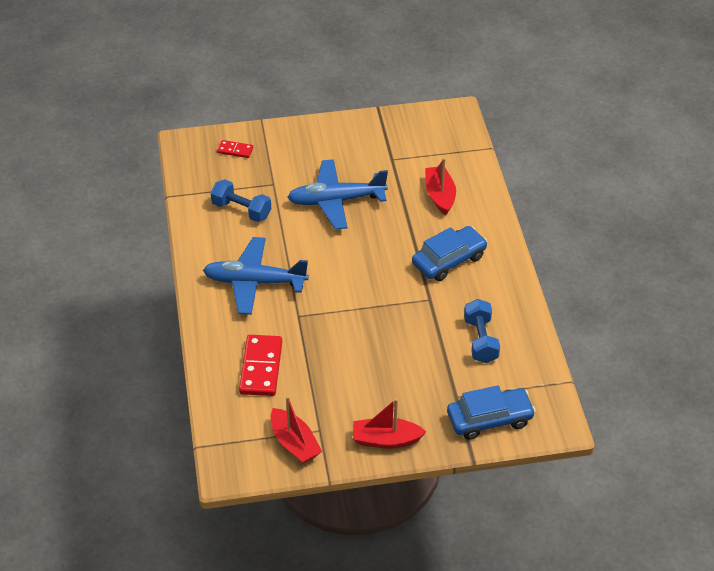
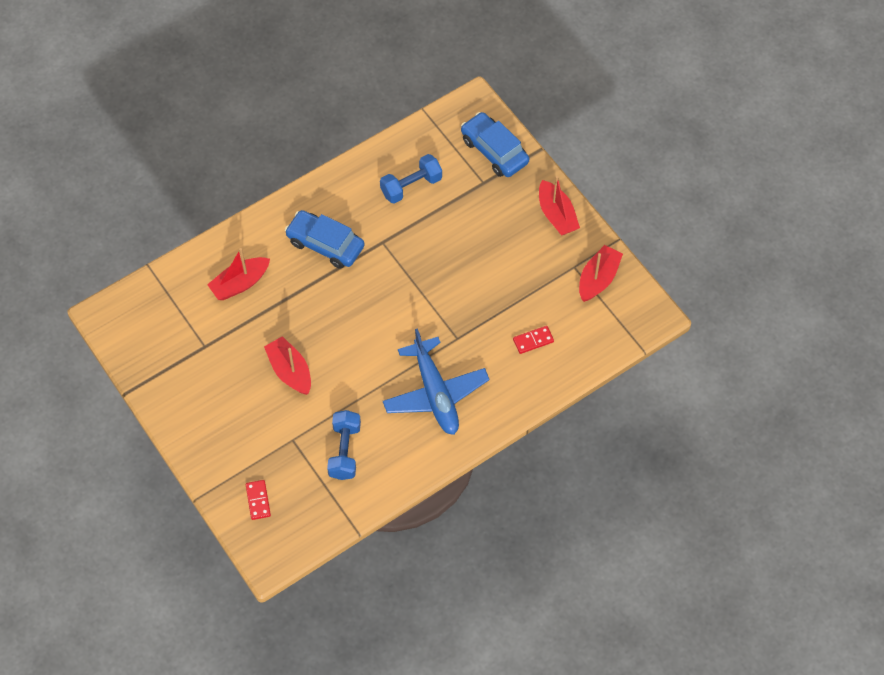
camera: 115 degrees left, 15 degrees up
red domino [239,335,282,396] -> red domino [513,326,554,354], size x0.53
blue plane [287,159,388,230] -> red boat [264,336,311,395]

